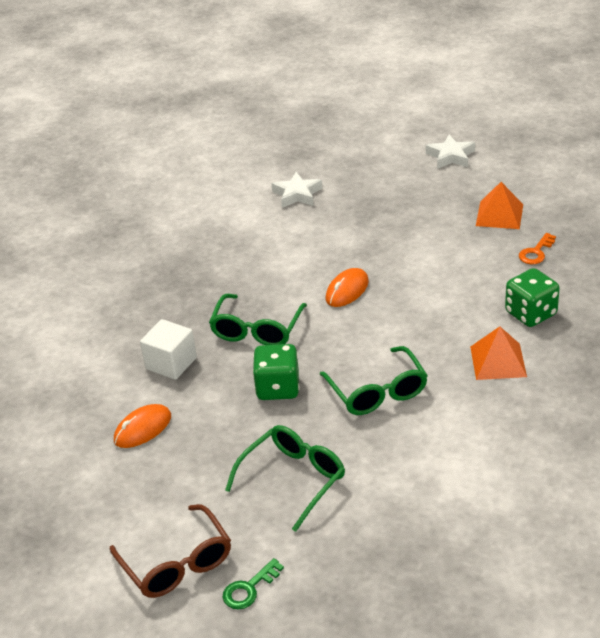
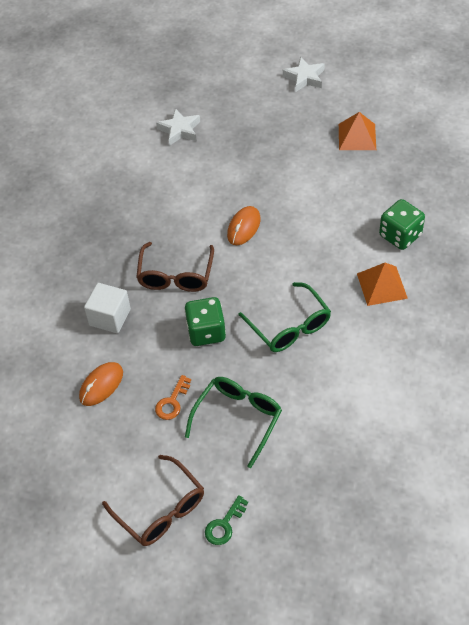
camera: 10 degrees left, 15 degrees up
green glasses [209,294,307,345] -> brown glasses [136,242,214,292]
orange key [519,233,556,264] -> orange key moved to [155,375,191,420]

